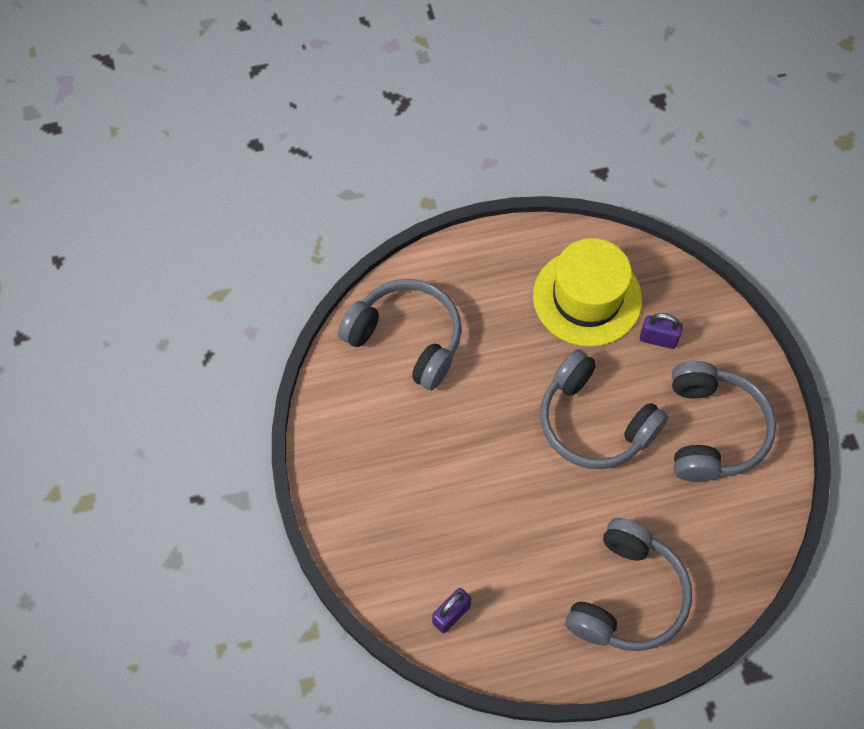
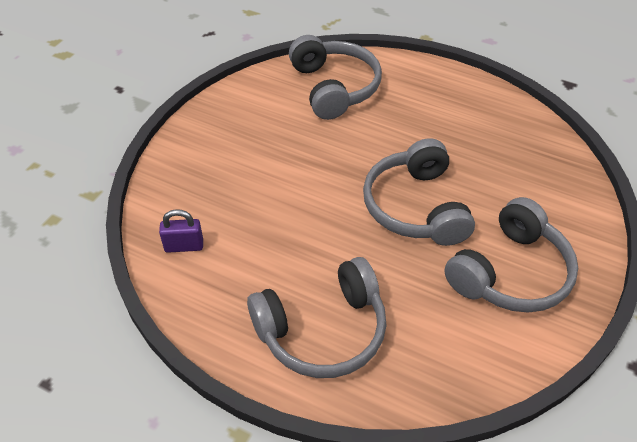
camera: 40 degrees right, 15 degrees down
yellow hat [533,238,642,347] -> none
purple padlock [640,313,683,349] -> none

